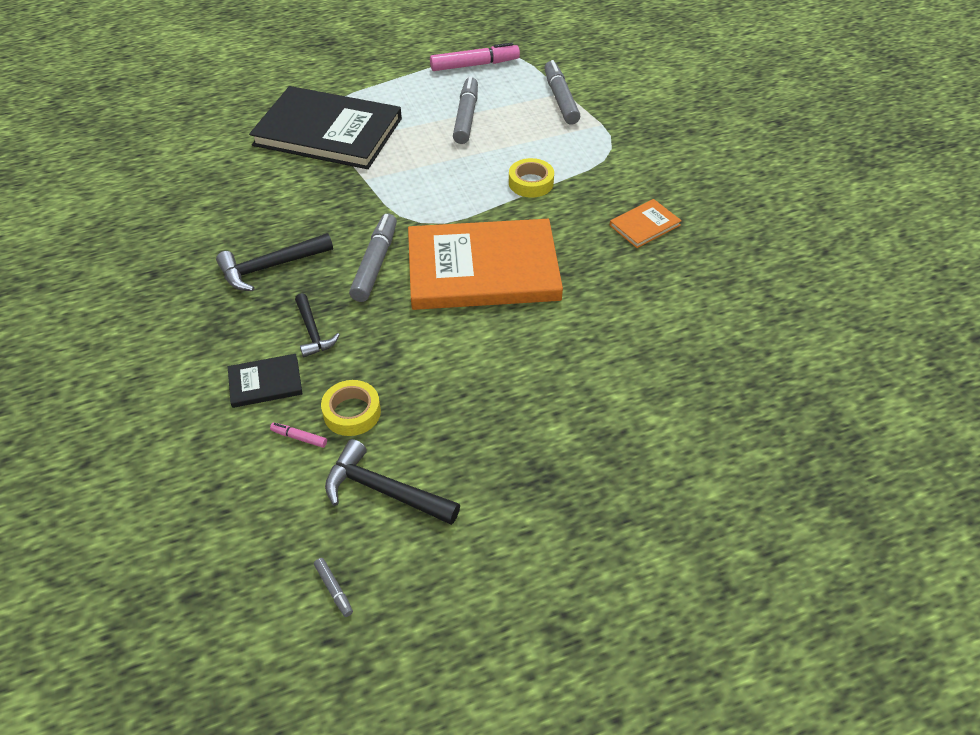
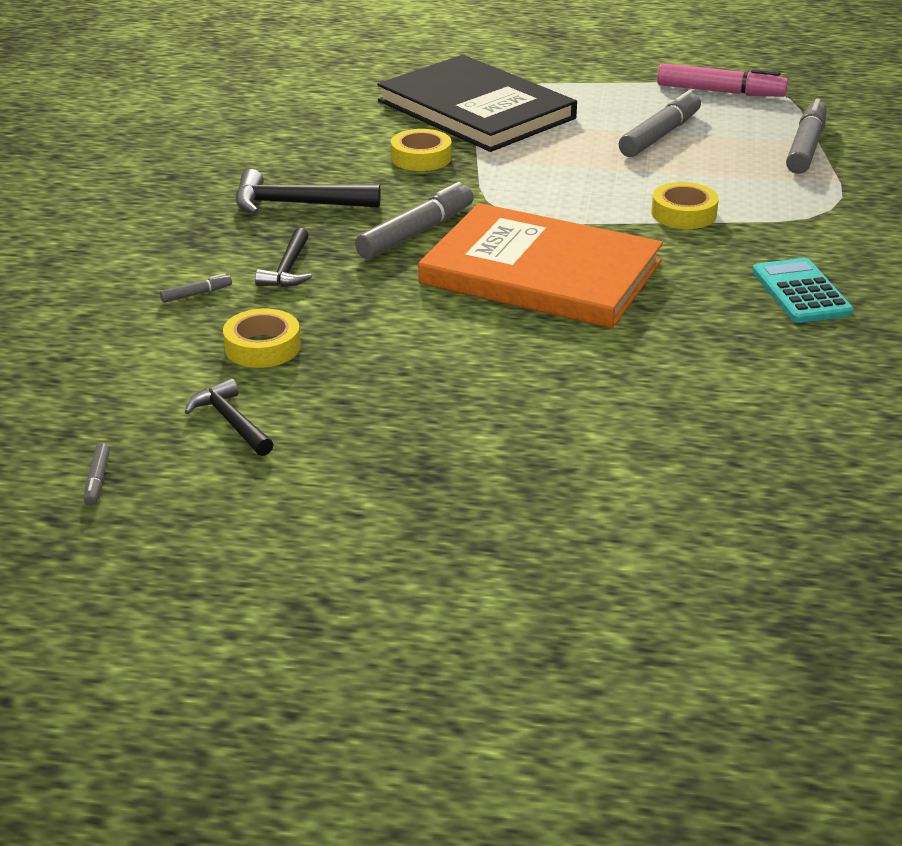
camera: 30 degrees right, 15 degrees down
black book [228,354,303,408] -> grey marker [160,273,232,303]
pink marker [270,423,327,448] -> none
black hammer [325,439,460,525] -> black hammer [185,378,274,456], size x0.66
orange book [610,199,682,248] -> turquoise calculator [753,258,853,323]
none -> yellow tape [391,129,451,171]

